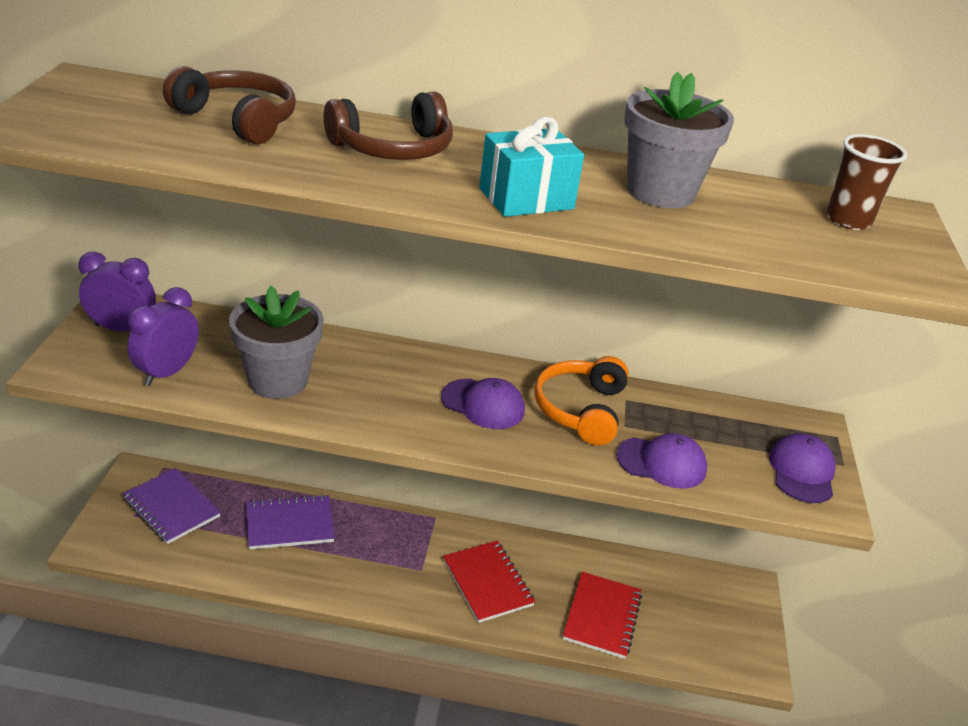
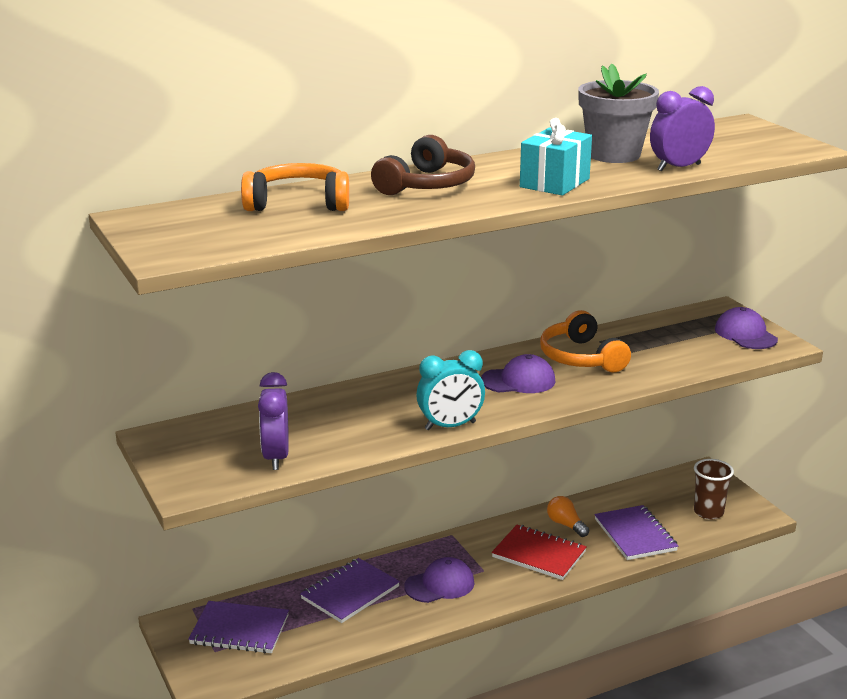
camera: 30 degrees left, 10 degrees down
purple clock [78,252,156,332] -> purple clock moved to [650,86,715,171]
brown headphones [163,66,296,144] -> orange headphones [241,163,349,211]
grey flower pot [229,286,324,399] -> none
red notebook [563,572,642,659] -> purple notebook [595,505,678,560]
purple cap [616,433,707,489] -> purple cap moved to [404,557,474,603]
brown cup [826,134,907,230] -> brown cup moved to [694,459,734,520]
none -> turquoise clock [416,350,485,430]
none -> orange light bulb [547,496,589,537]

